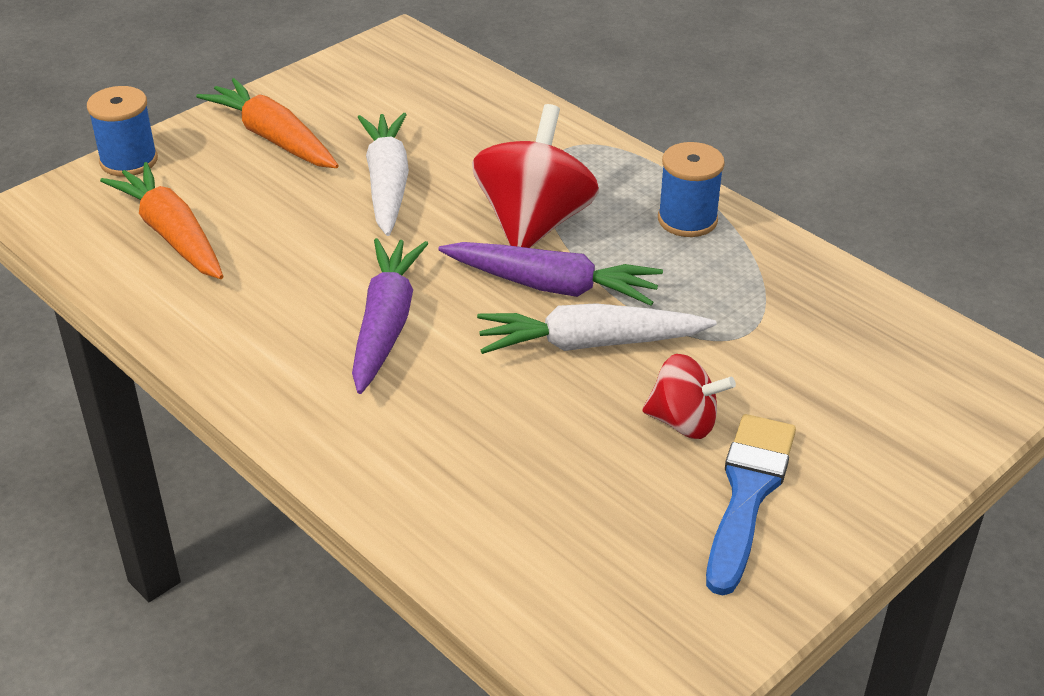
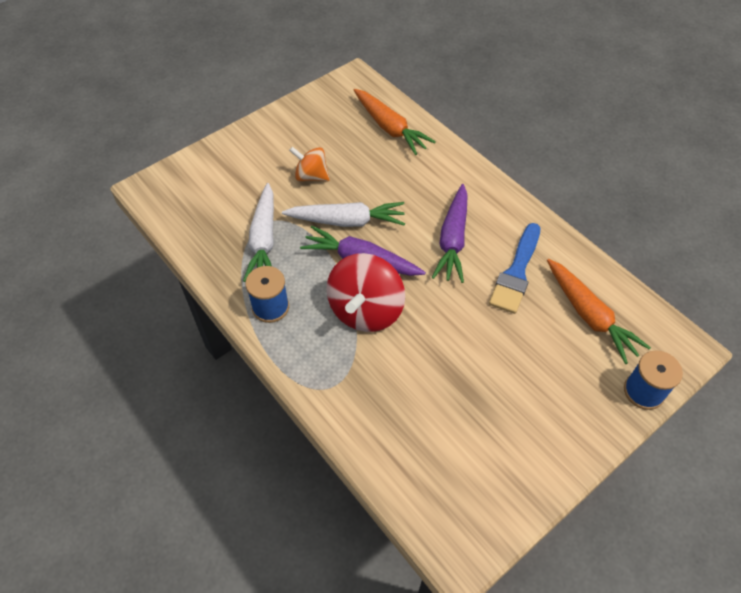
camera: 175 degrees left, 15 degrees up
orange carrot [196,78,339,168] -> orange carrot moved to [354,89,436,155]
white carrot [357,113,409,236] -> white carrot moved to [243,183,274,282]
red spinning top [642,354,736,439] -> orange spinning top [289,147,330,181]
blue brush [706,414,796,596] -> blue brush moved to [489,223,540,314]

